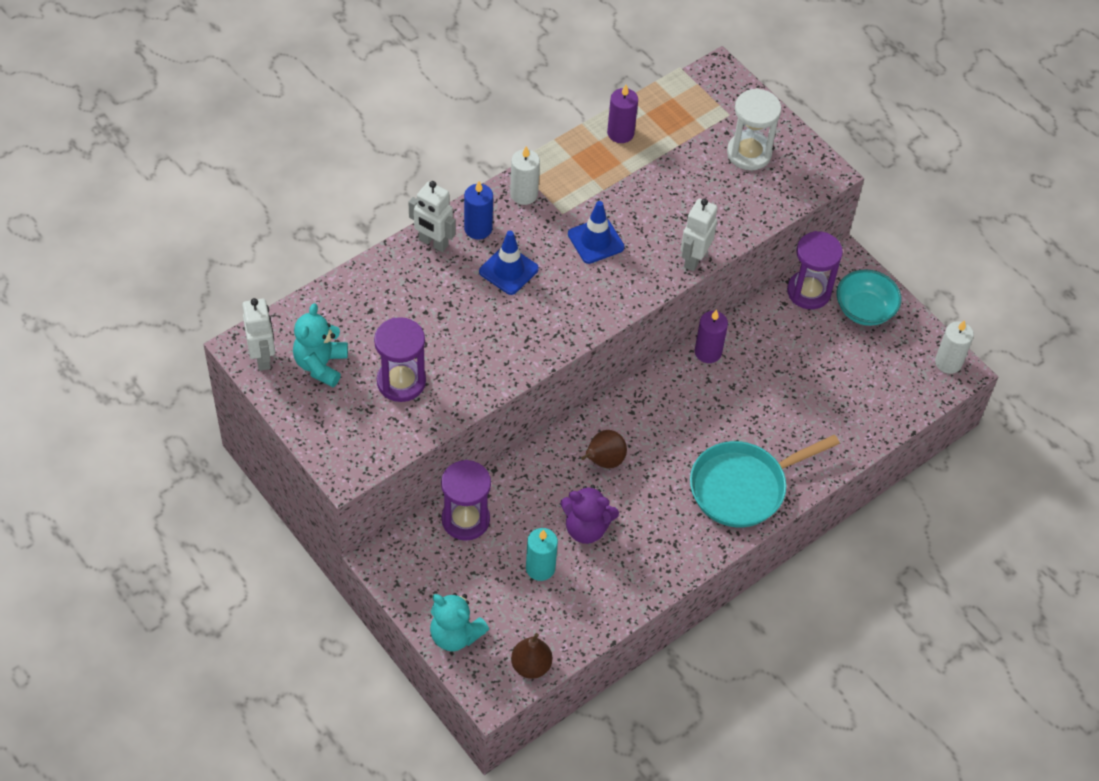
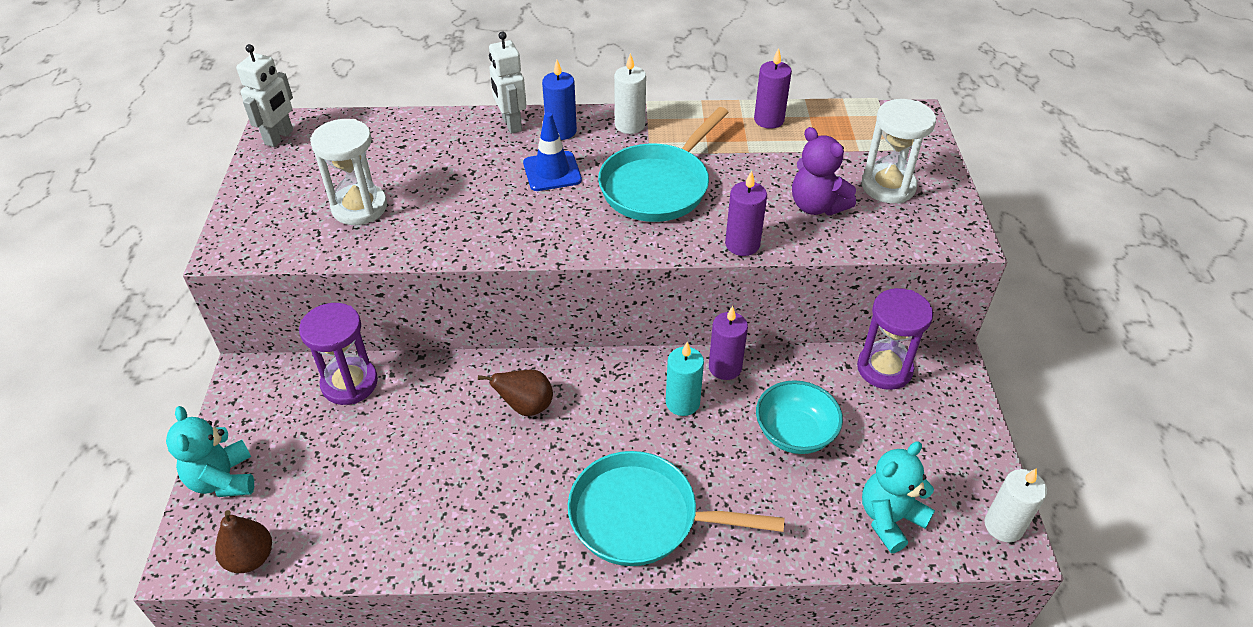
camera: 40 degrees right, 10 degrees down
turquoise teddy bear [293,303,348,387] -> turquoise teddy bear moved to [862,441,935,553]
purple hourglass [374,317,426,402] -> white hourglass [310,119,387,225]
turquoise candle [526,528,558,581] -> turquoise candle moved to [666,342,704,416]
purple teddy bear [560,485,619,544] -> purple teddy bear moved to [792,127,856,215]
blue traffic cone [568,201,625,264] -> turquoise pan [598,107,729,222]
white robot [681,198,717,271] -> purple candle [725,171,767,256]
turquoise bowl [837,269,902,326] -> turquoise bowl moved to [756,380,843,454]

